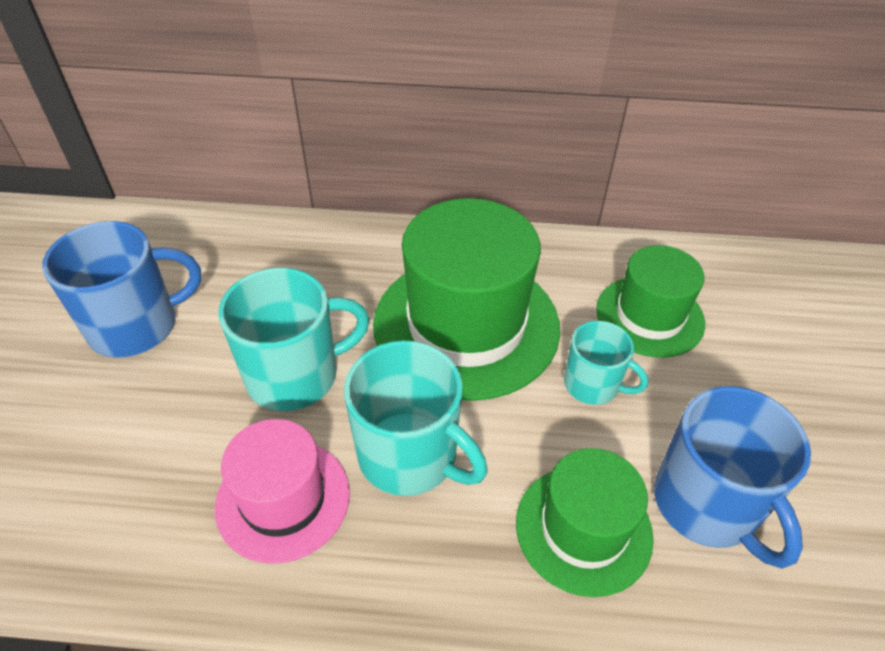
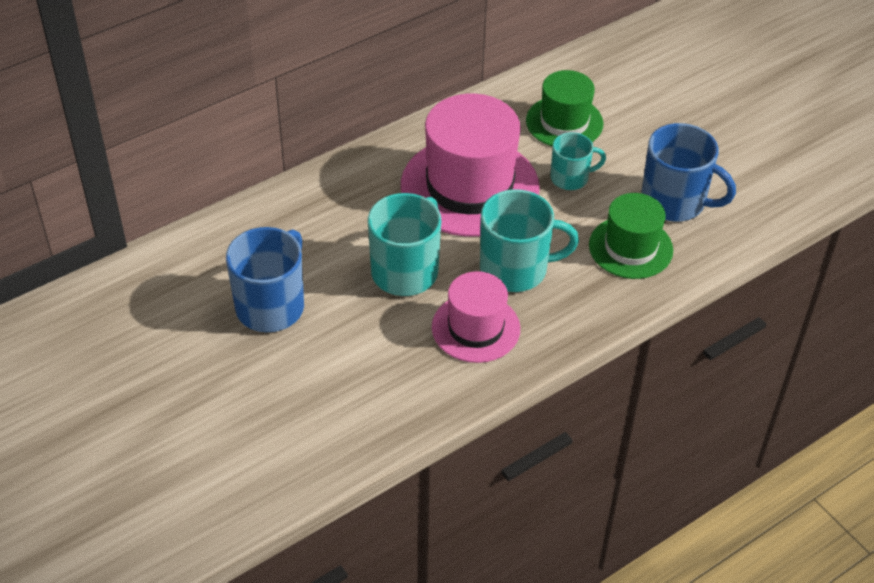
camera: 40 degrees left, 0 degrees up
green hat [373,198,560,401] -> pink hat [401,94,540,237]

